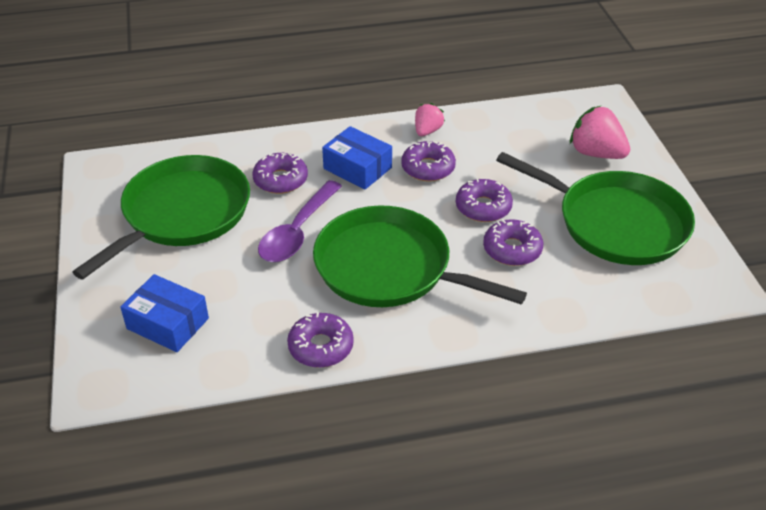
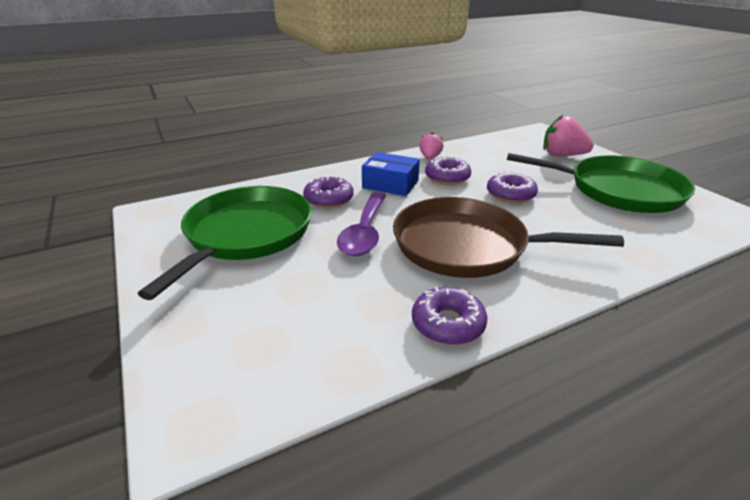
camera: 15 degrees left, 10 degrees down
blue box [120,274,209,352] -> none
green pan [313,205,527,307] -> brown pan [393,197,624,278]
purple donut [483,219,543,266] -> none

